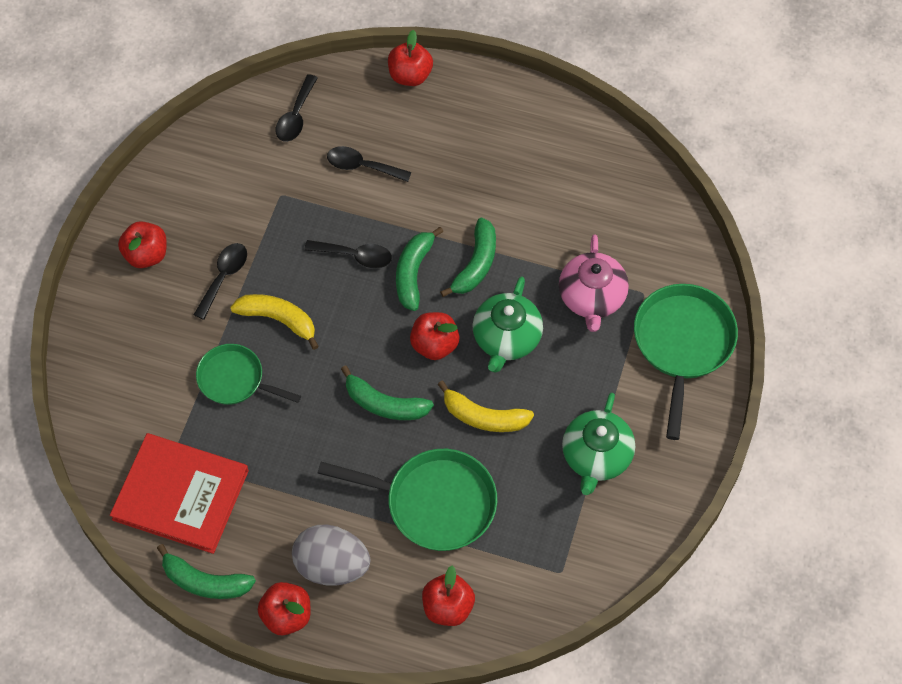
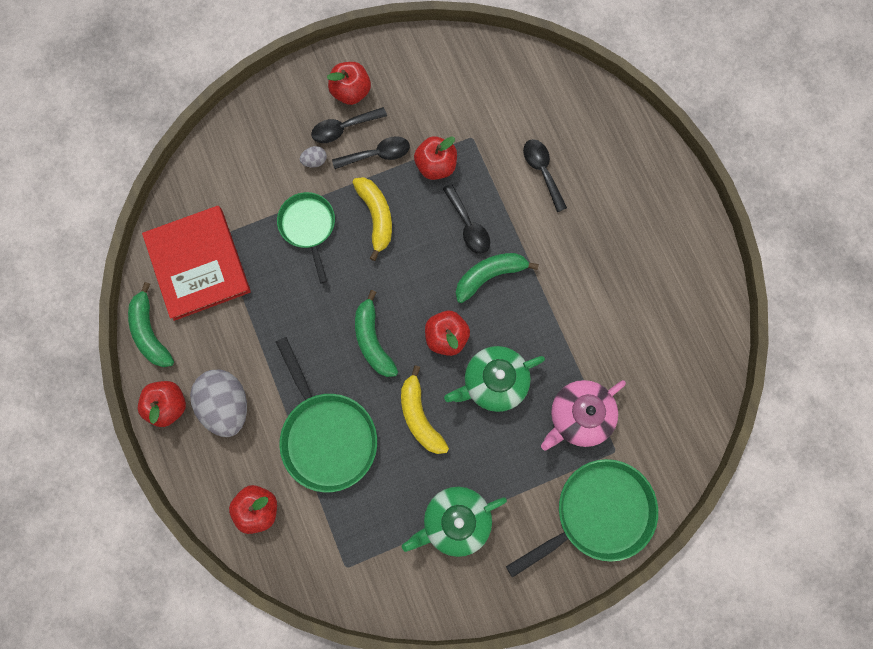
camera: 50 degrees right, 15 degrees up
black spoon [276,74,318,142] -> black spoon moved to [311,107,387,143]
red apple [388,30,433,86] -> red apple moved to [414,136,457,180]
green banana [440,218,496,297] -> none
none -> grey egg [300,146,327,168]

